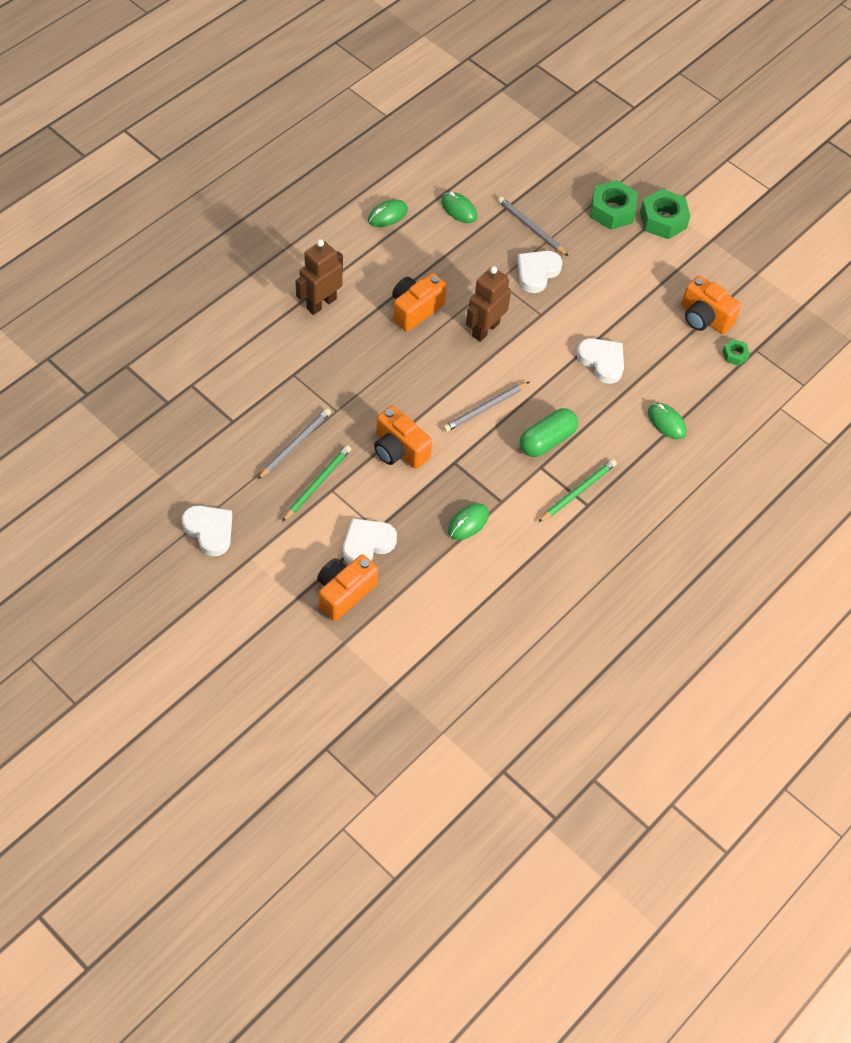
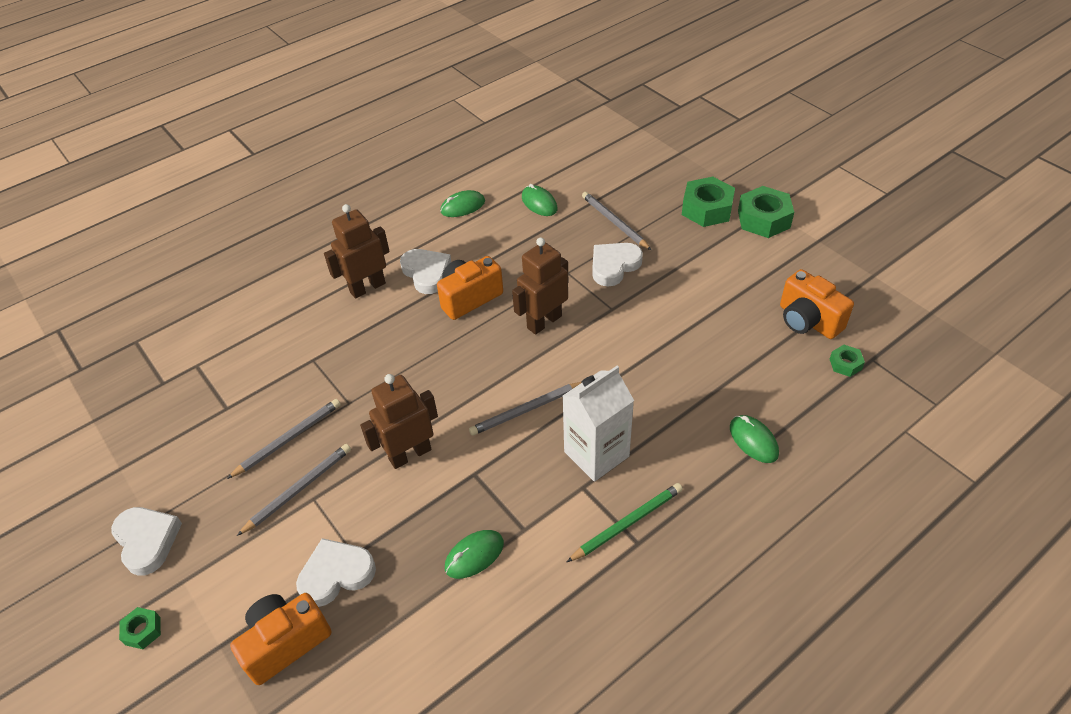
camera: 15 degrees right, 10 degrees down
green pencil [282,445,351,522] -> grey pencil [237,444,351,536]
orange camera [374,406,432,469] -> brown robot [360,374,438,469]
green capsule [520,408,578,457] -> white carton [563,366,634,482]
white heart [577,338,624,384] -> white heart moved to [400,249,451,294]
none -> green nut [119,607,161,649]

